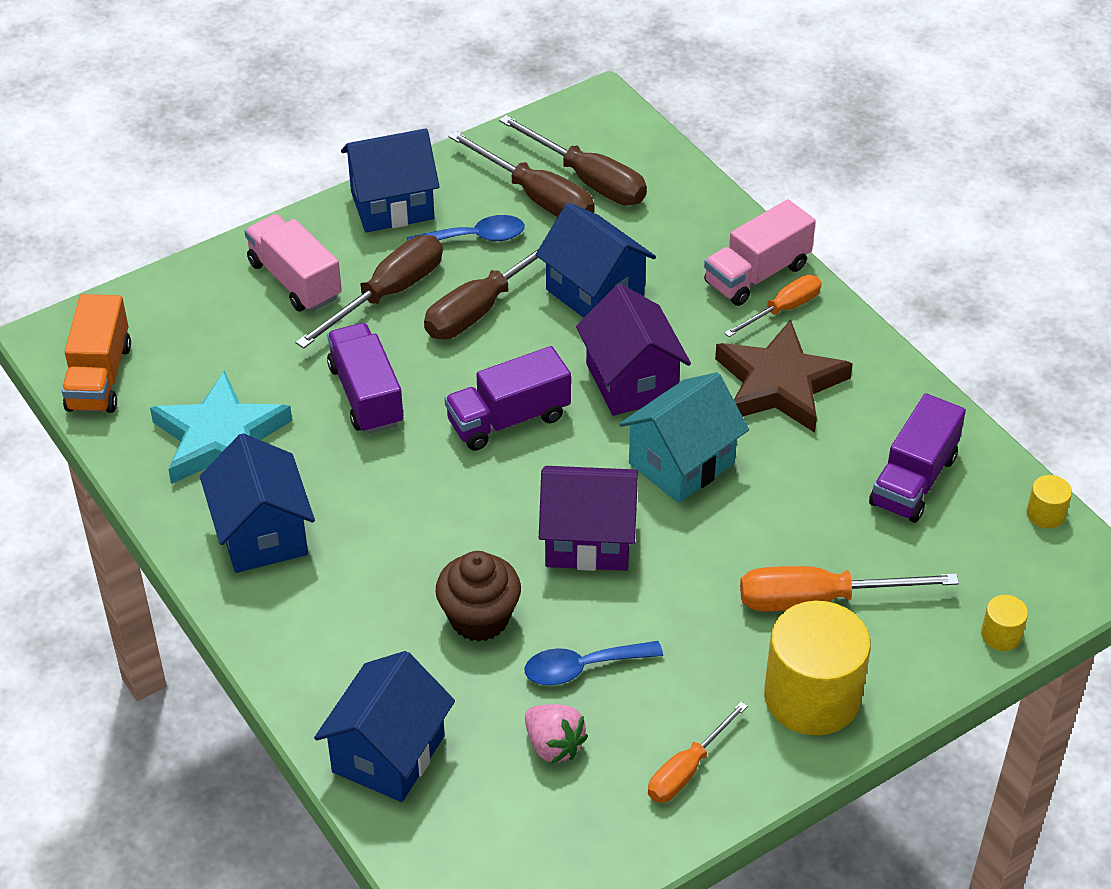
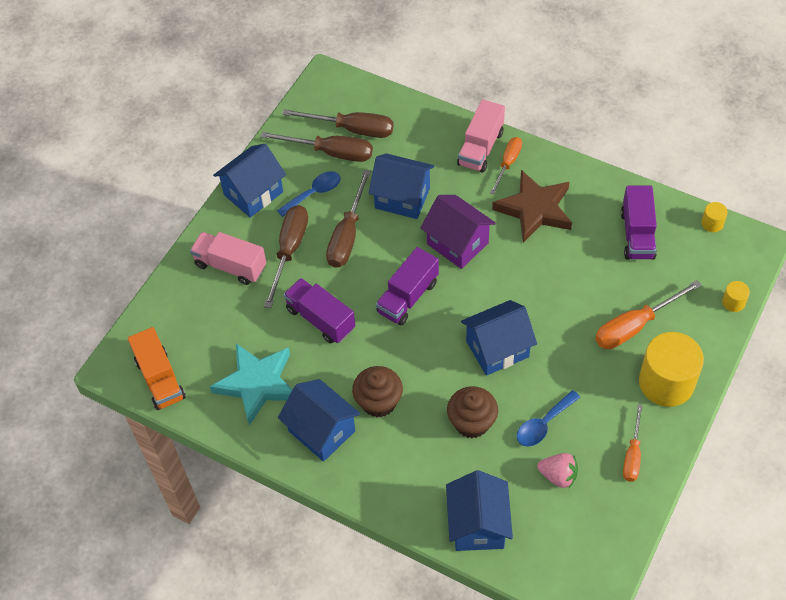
camera: 25 degrees left, 10 degrees up
purple house [539,466,638,571] -> blue house [461,300,537,376]
turquoise house [619,372,749,503] -> none
none -> brown cupcake [352,366,403,417]

